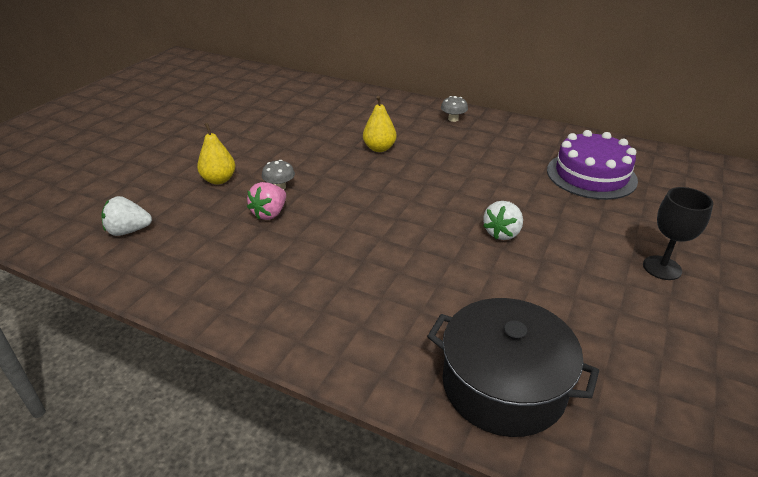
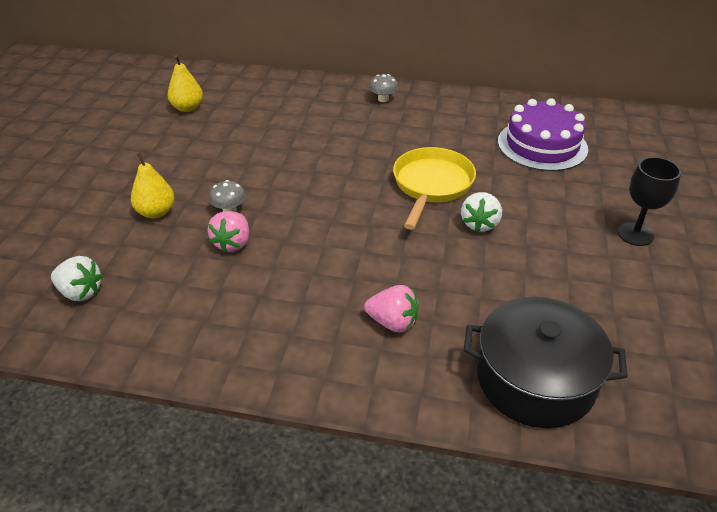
camera: 15 degrees left, 5 degrees up
white strawberry [101,196,152,236] -> white strawberry turned 135 degrees counterclockwise [51,256,103,301]
yellow pear [363,96,397,152] -> yellow pear moved to [167,55,203,112]
none -> pink strawberry [364,285,418,332]
none -> yellow pan [393,147,476,230]

